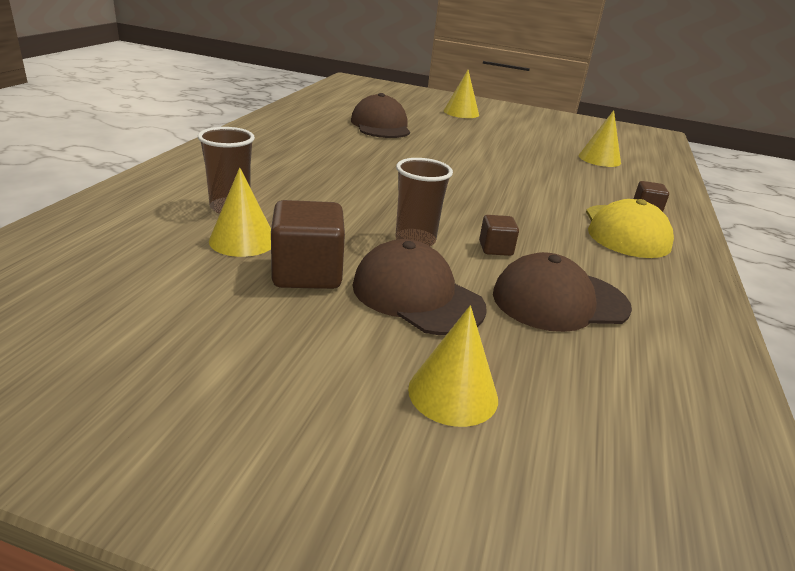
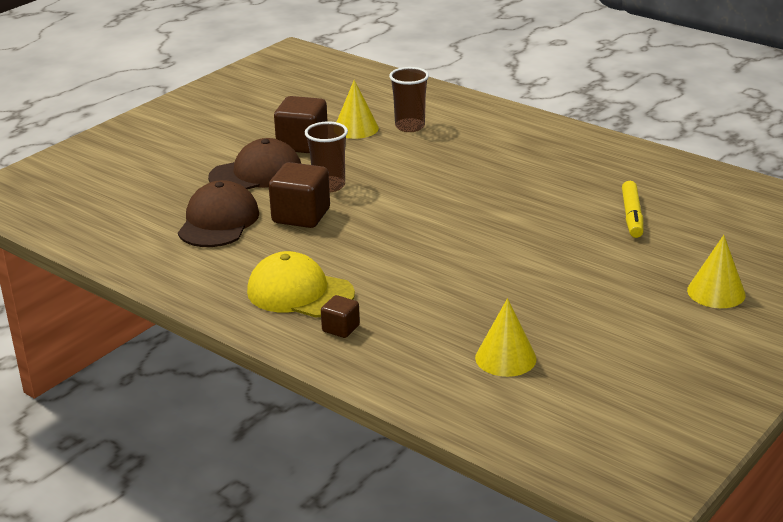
camera: 115 degrees right, 0 degrees up
brown cap [351,93,410,138] -> yellow marker [622,181,643,238]
yellow cone [408,305,498,427] -> none
brown cube [479,215,519,256] -> brown cube [269,162,330,228], size x1.88

